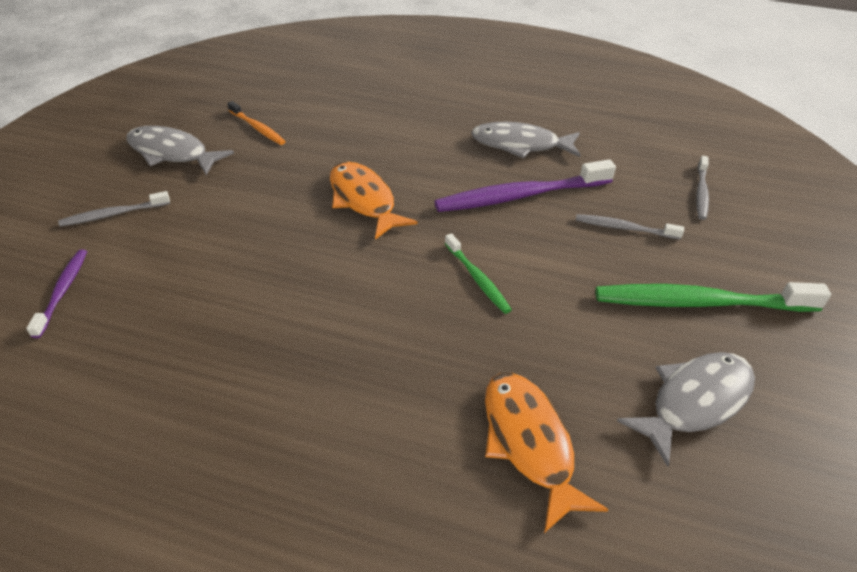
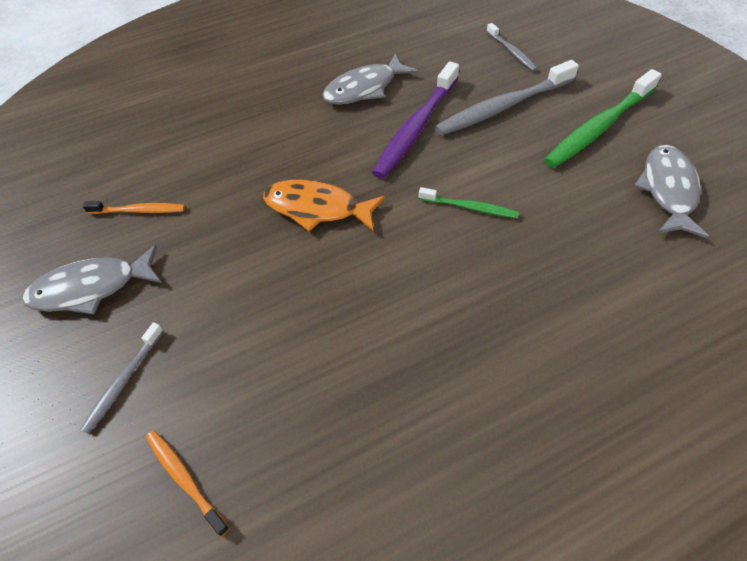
camera: 40 degrees left, 10 degrees up
purple toothbrush [26,249,87,338] -> orange toothbrush [146,430,230,537]
orange fish [485,373,609,533] -> none
grey toothbrush [576,214,684,239] -> grey toothbrush [435,60,579,136], size x1.91

